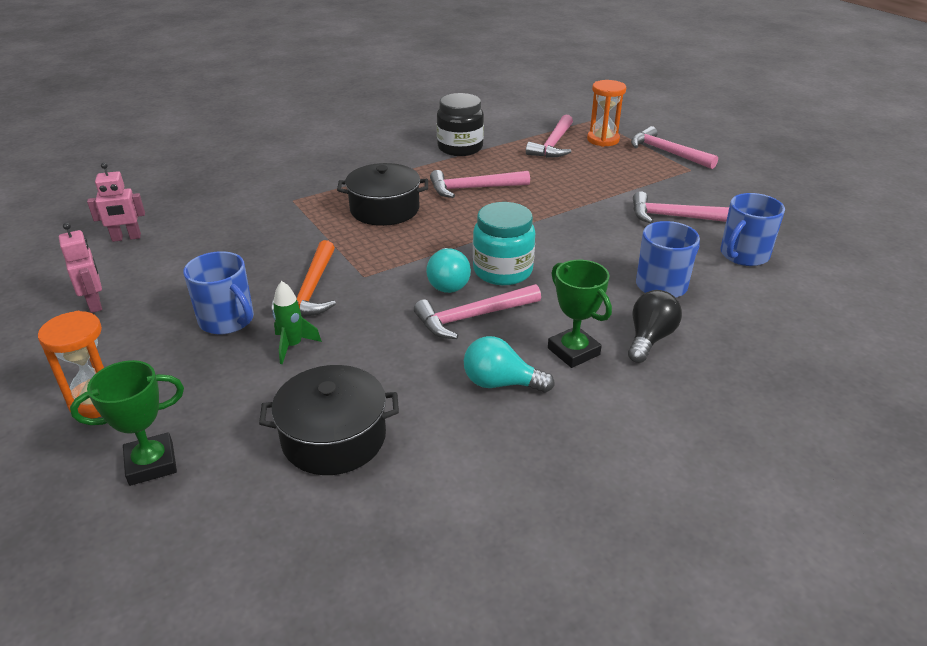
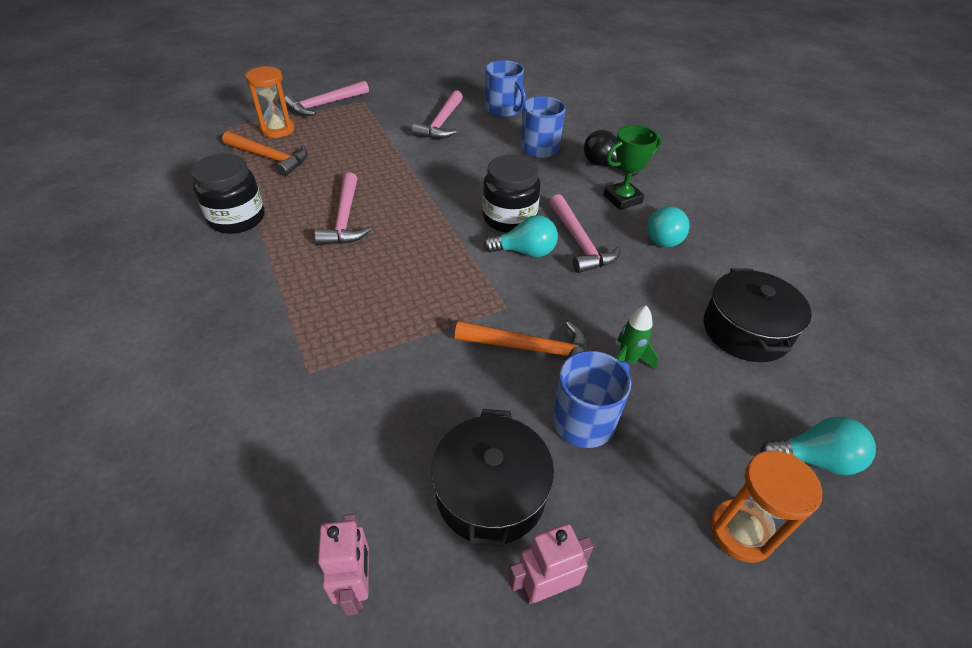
camera: 85 degrees left, 10 degrees up
green trophy [70,360,184,486] -> turquoise light bulb [760,417,876,475]
black pot [337,163,428,226] -> black pot moved to [431,409,554,547]
turquoise jar [473,202,535,285] -> black jar [483,155,540,233]
pink hammer [526,114,573,158] -> orange hammer [222,131,308,177]

